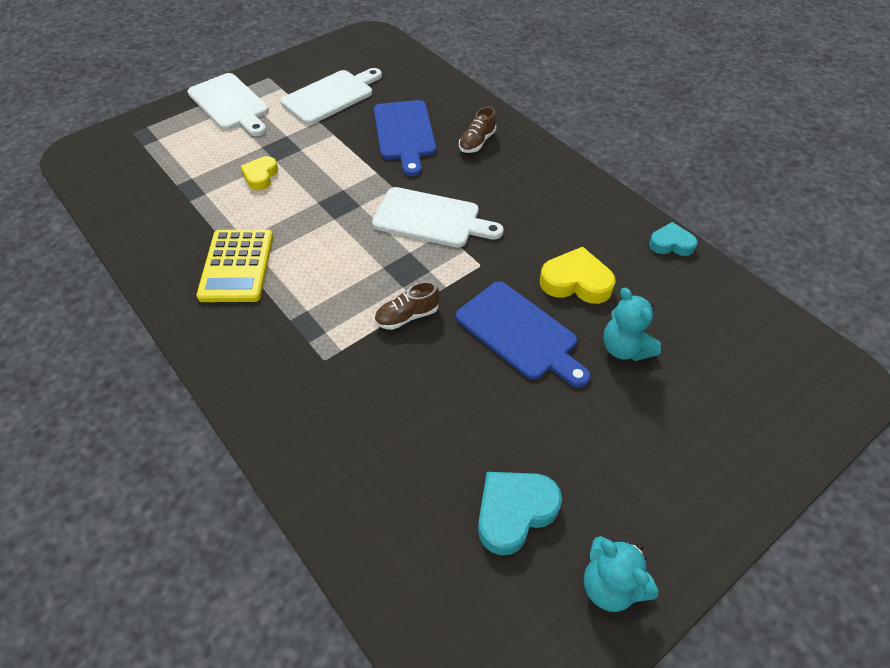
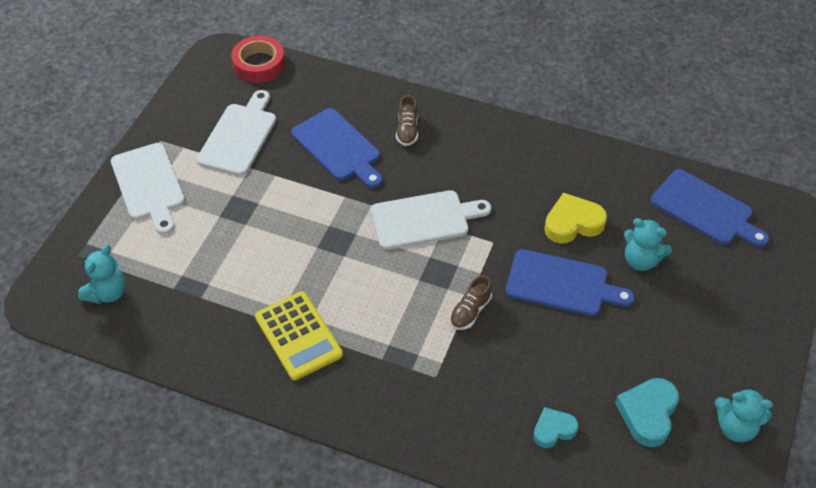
camera: 30 degrees left, 0 degrees up
white cutting board [187,73,269,136] -> white cutting board turned 45 degrees clockwise [111,143,185,235]
yellow heart [241,156,278,190] -> none
turquoise heart [649,222,697,256] -> turquoise heart moved to [533,407,579,448]
none -> turquoise teddy bear [78,245,126,304]
none -> red tape [231,36,285,83]
none -> blue cutting board [651,169,769,247]

